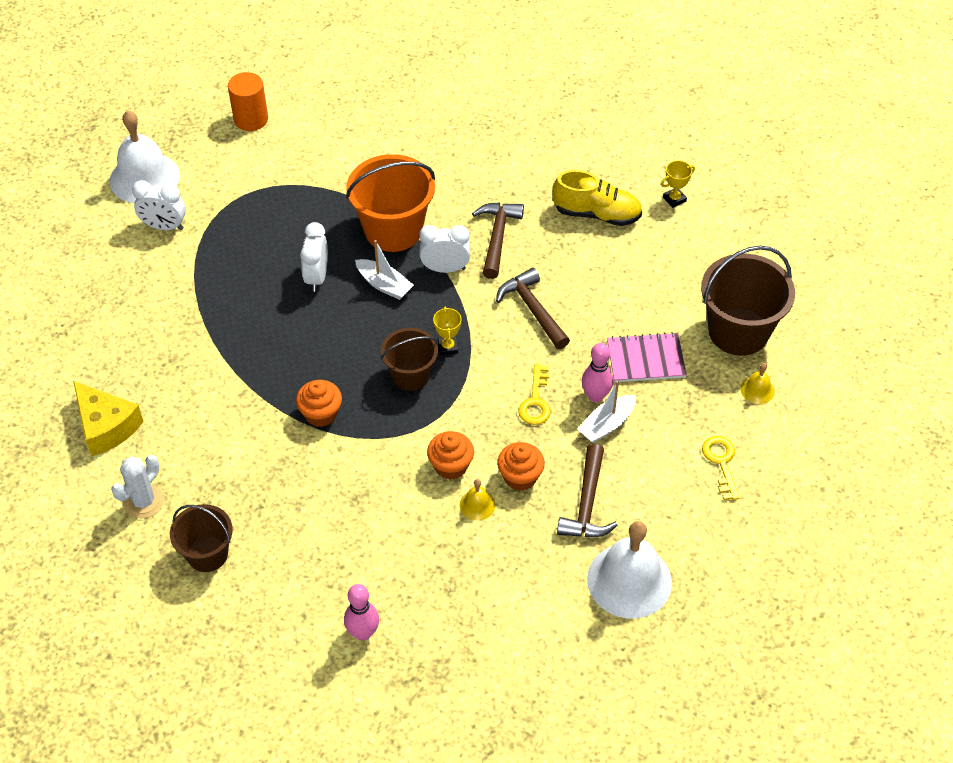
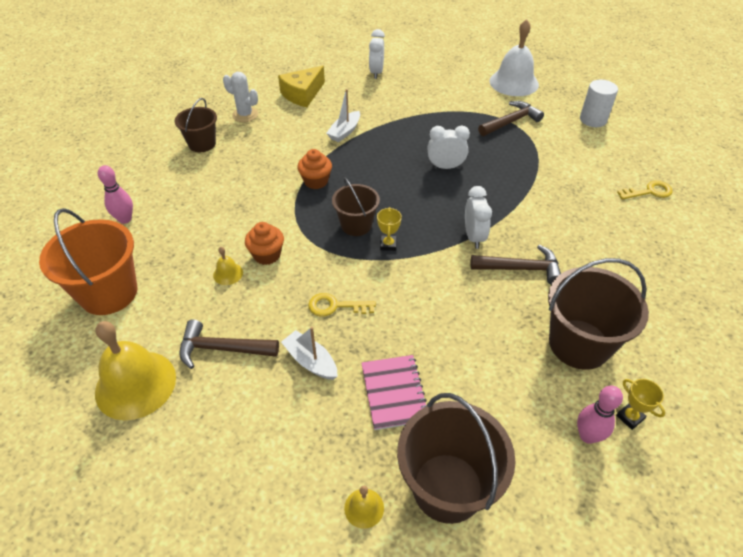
camera: 85 degrees right, 5 degrees down
white clock [132,180,186,230] -> white clock moved to [369,29,385,79]
orange cylinder [228,72,268,131] -> white cylinder [580,79,618,127]
orange bucket [346,154,435,252] -> orange bucket moved to [39,208,137,315]
white boat [355,240,414,300] -> white boat moved to [326,89,360,142]
yellow trophy [433,306,461,355] -> yellow trophy turned 75 degrees counterclockwise [377,207,402,251]
brown hammer [496,268,570,349] -> brown hammer moved to [478,101,544,136]
orange cupcake [497,442,545,491] -> none
yellow shoe [553,170,642,226] -> brown bucket [548,258,649,370]
pink bowling pin [582,343,613,402] -> pink bowling pin moved to [577,386,623,444]
white bell [587,521,672,619] -> yellow bell [95,321,176,420]
yellow key [702,436,739,500] -> yellow key moved to [617,181,673,200]

